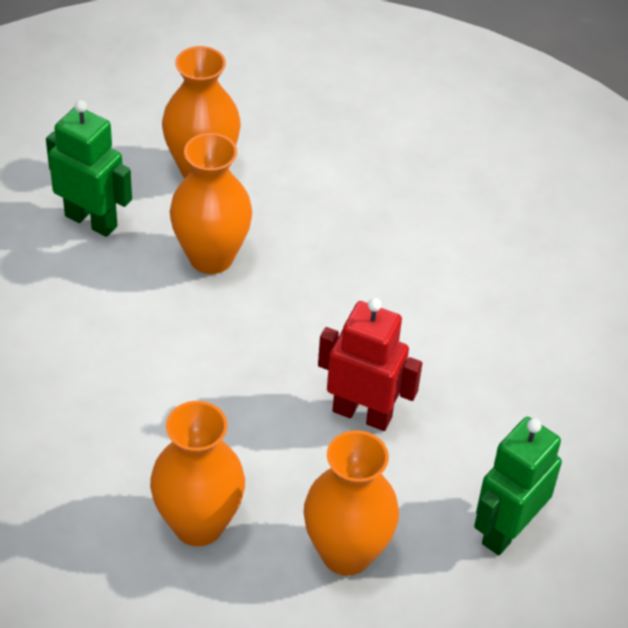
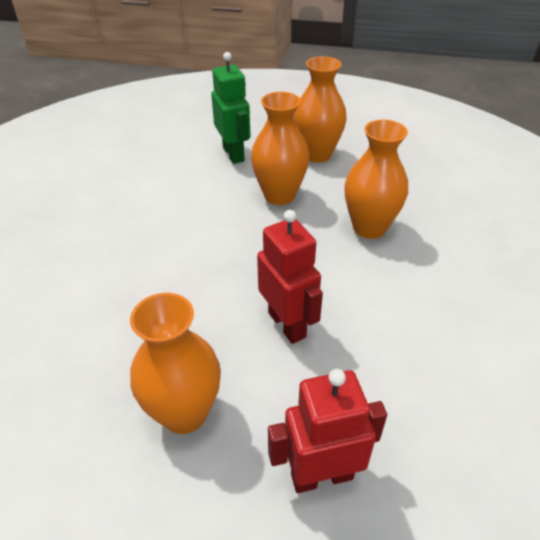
camera: 40 degrees right, 5 degrees down
orange vase [150,401,245,546] -> orange vase moved to [344,120,408,239]
green robot [474,417,562,555] -> red robot [268,369,387,493]

